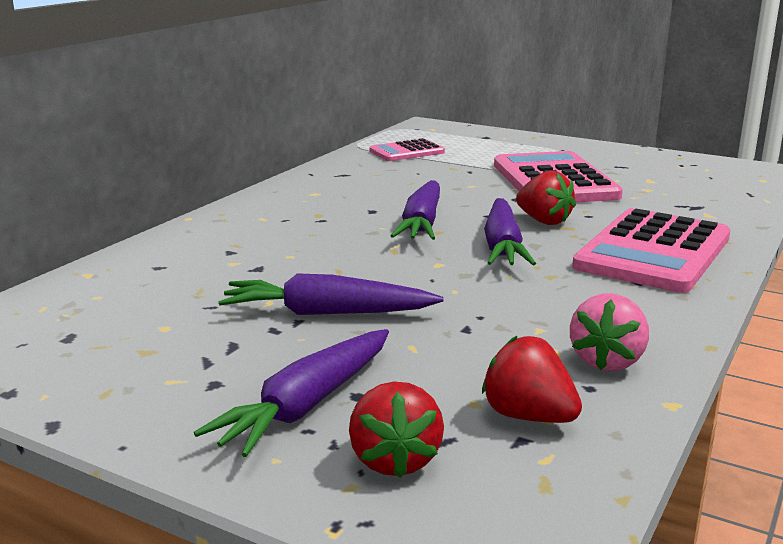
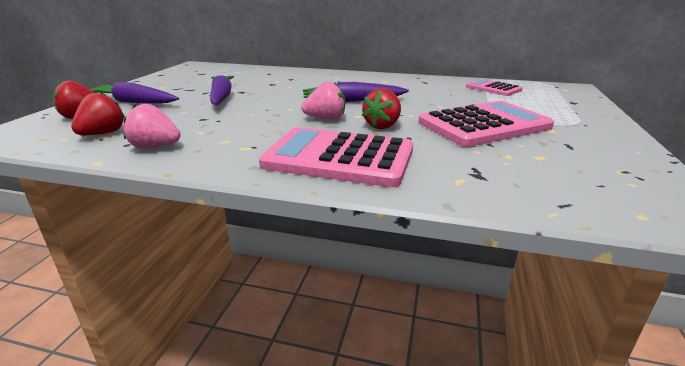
camera: 75 degrees right, 5 degrees up
purple carrot [484,198,536,266] -> pink strawberry [301,82,345,120]

